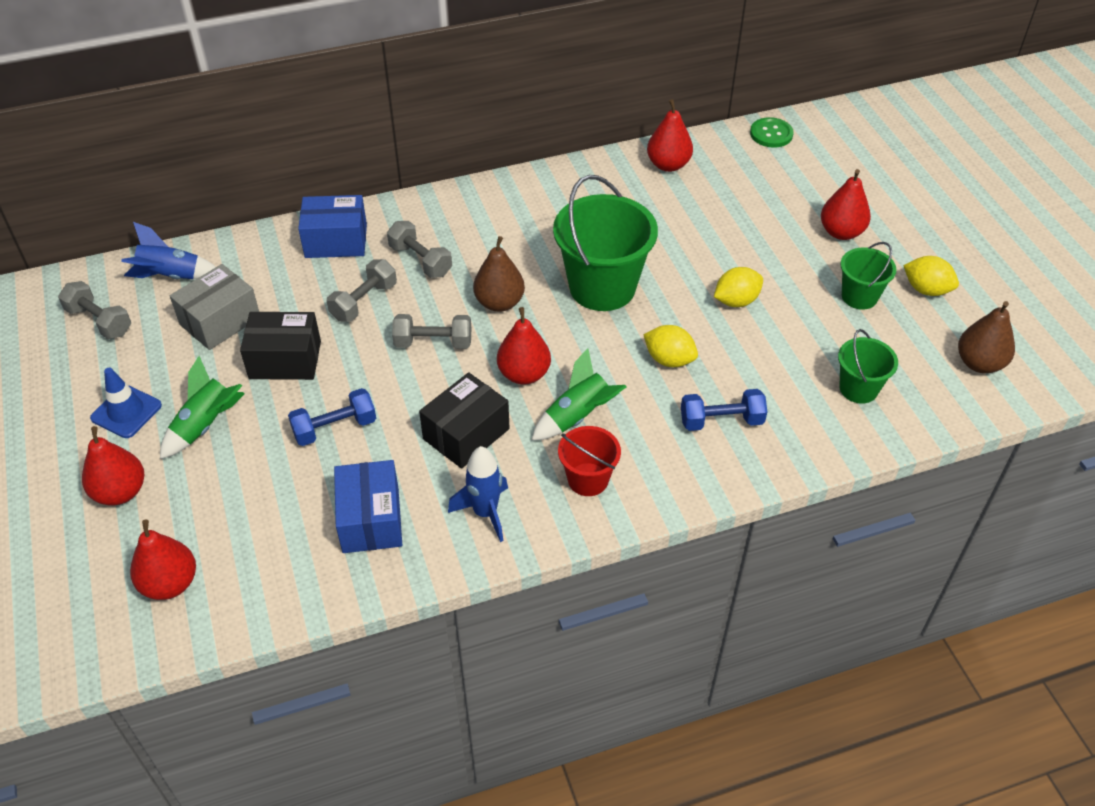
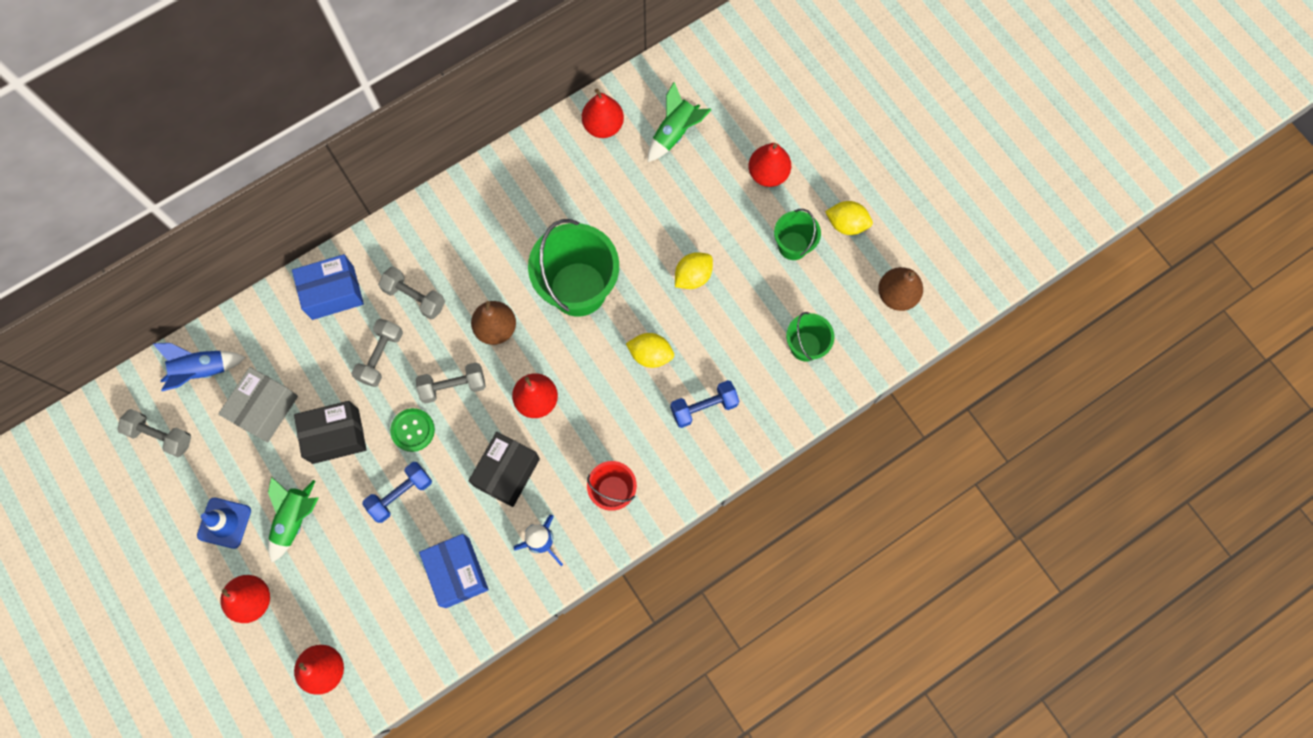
camera: 15 degrees left, 25 degrees up
green rocket [531,348,626,441] -> green rocket moved to [648,82,711,162]
green button [750,117,794,148] -> green button moved to [390,408,435,452]

